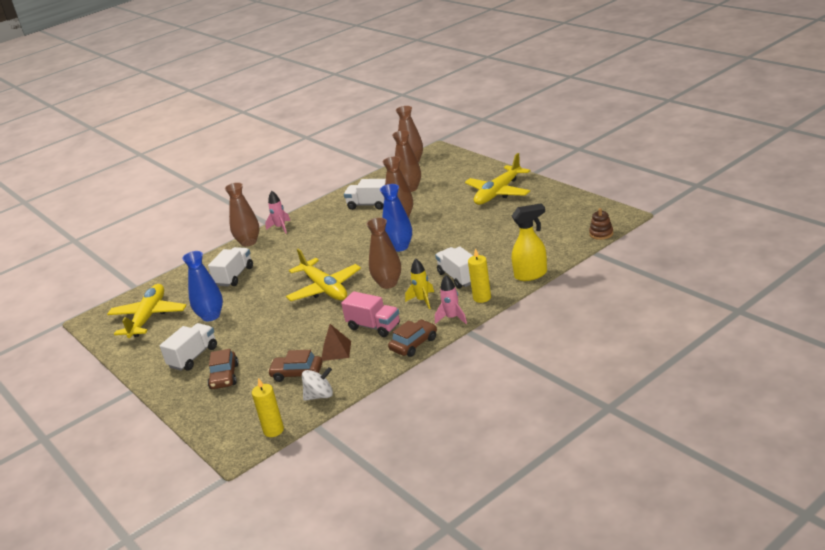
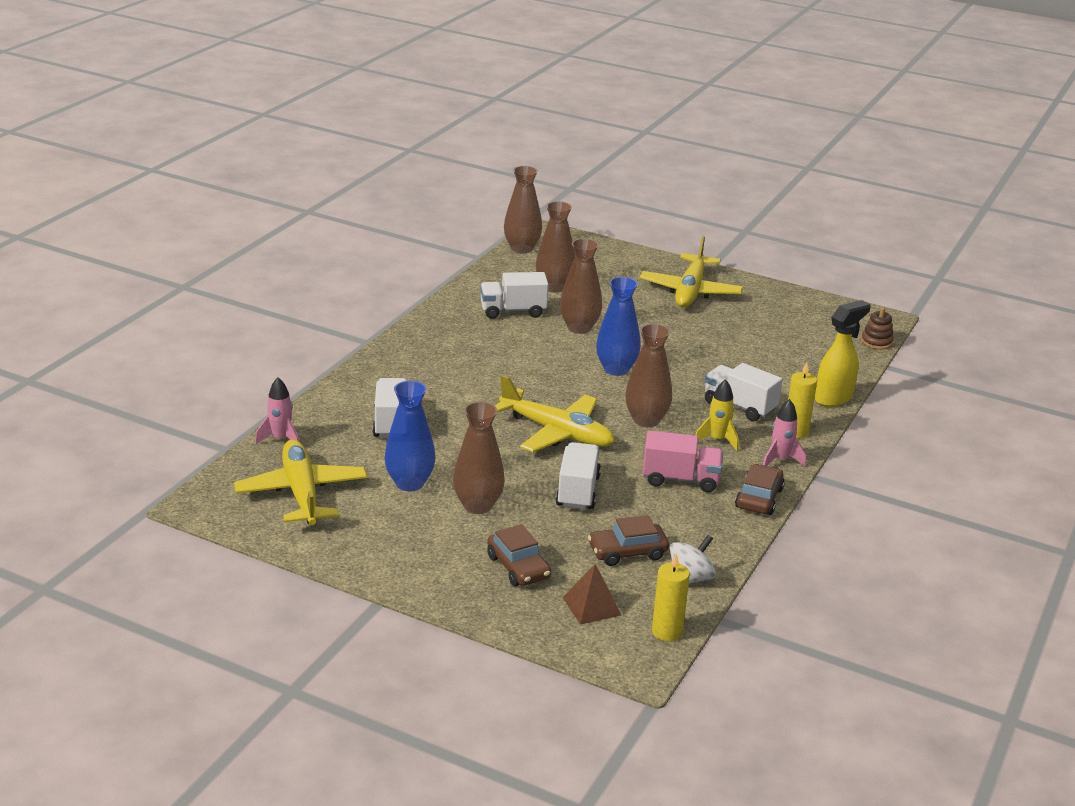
camera: 30 degrees left, 0 degrees up
white truck [160,323,217,371] -> white truck moved to [556,442,601,510]
brown vase [225,182,259,247] -> brown vase moved to [453,402,505,514]
pink rocket [265,190,290,233] -> pink rocket moved to [255,377,299,444]
brown pyramid [322,324,351,361] -> brown pyramid moved to [562,564,621,625]

